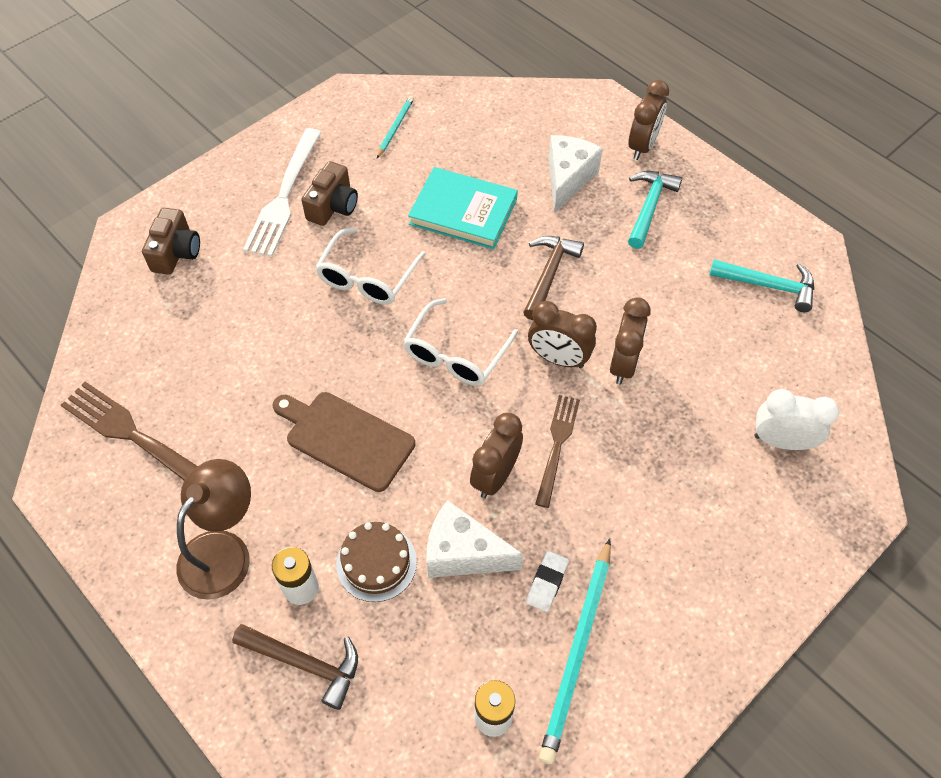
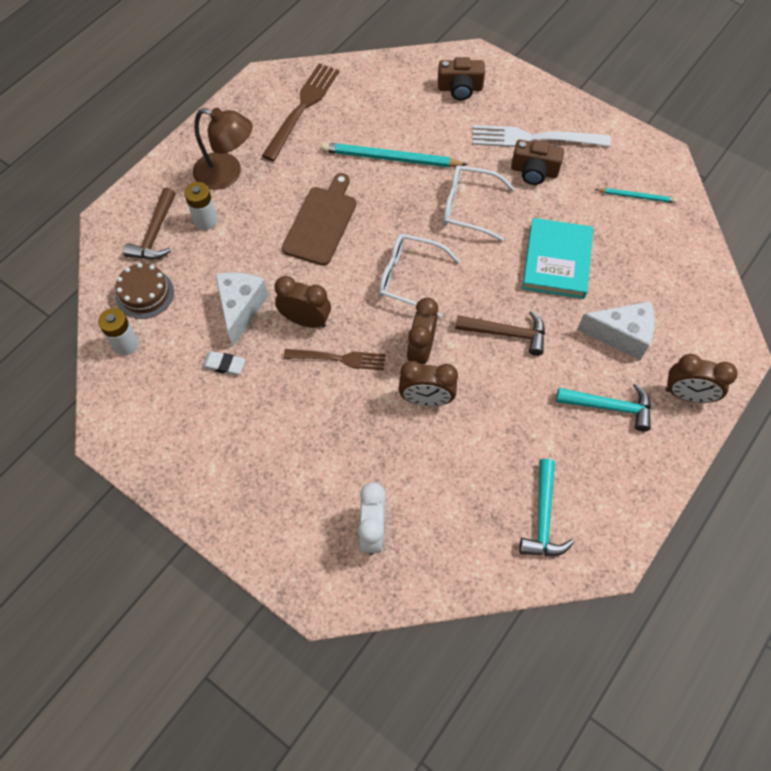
camera: 80 degrees right, 5 degrees up
brown cake [336,522,417,602] -> brown cake moved to [116,263,174,319]
turquoise pencil [539,538,611,764] -> turquoise pencil moved to [321,142,468,167]

